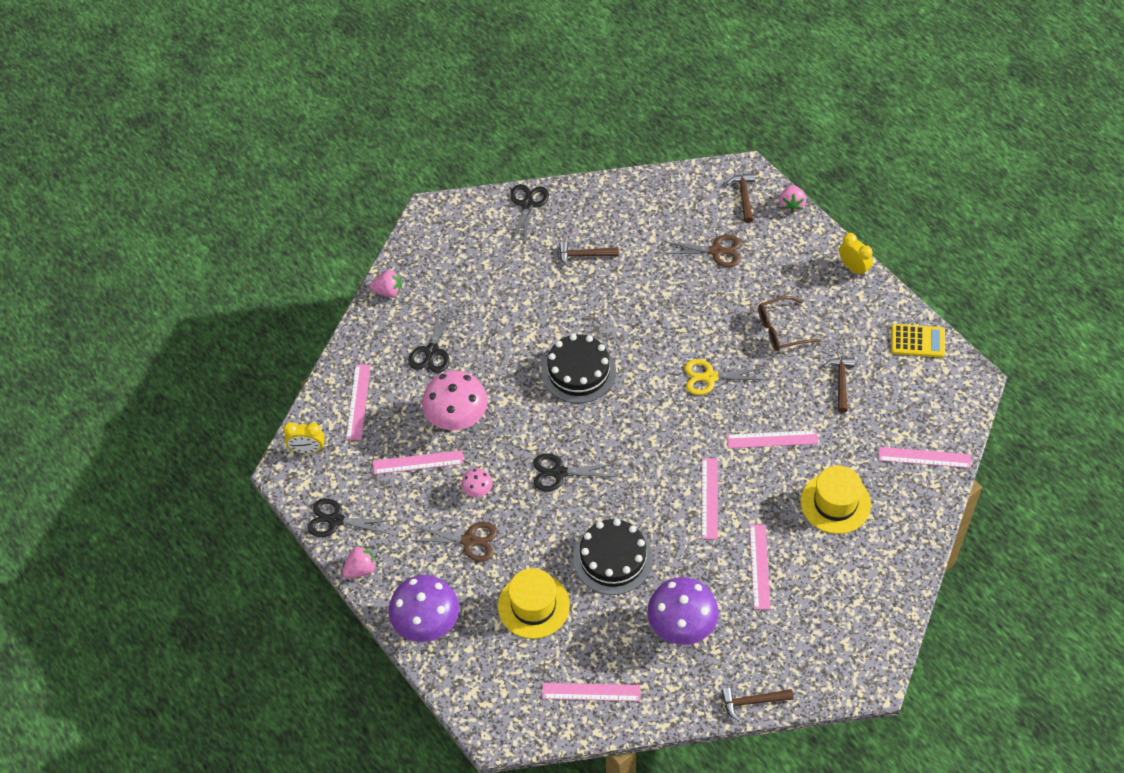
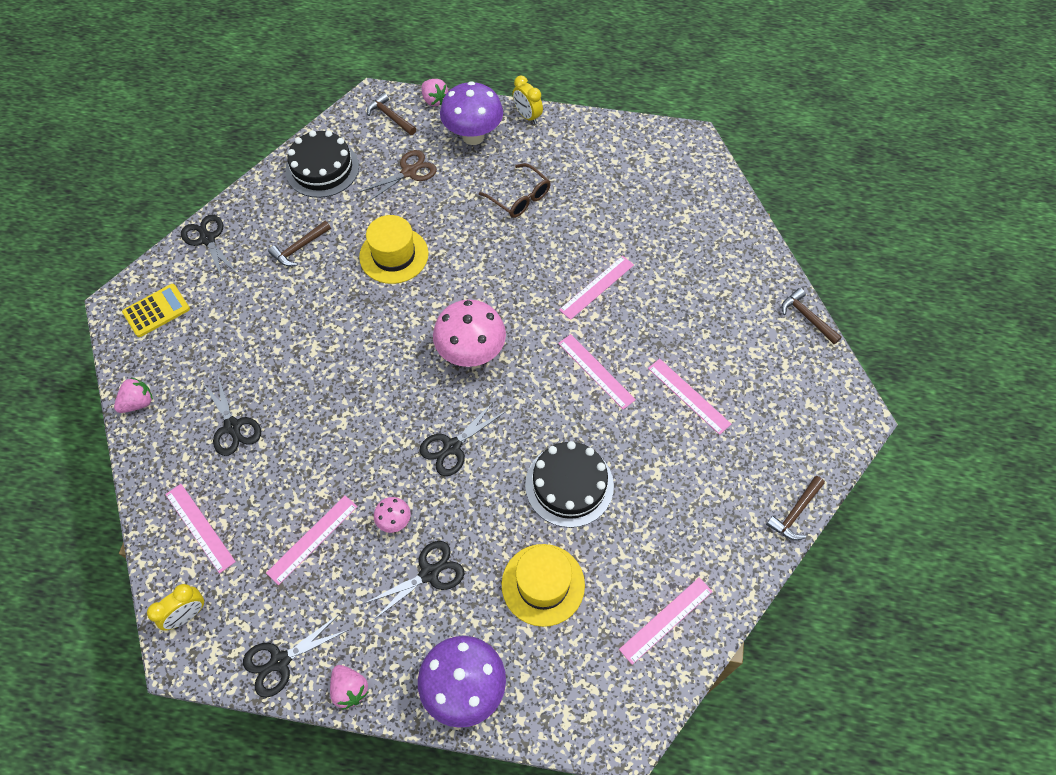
camera: 45 degrees left, 5 degrees up
pink strawberry [342,546,377,579] -> pink strawberry turned 135 degrees clockwise [330,665,369,710]
brown scissors [410,522,497,562] -> black scissors [364,541,465,620]
pink mushroom [422,371,488,430] -> pink mushroom moved to [433,300,506,367]
black cake [542,334,616,403] -> black cake moved to [286,130,359,198]
purple mushroom [647,577,719,645] -> purple mushroom moved to [440,81,503,145]
yellow scissors [684,359,765,395] -> none
brown glasses [758,296,821,351] -> brown glasses turned 75 degrees counterclockwise [479,163,551,218]
yellow hat [801,465,871,534] -> yellow hat moved to [359,215,428,284]
brown hammer [823,357,855,413] -> brown hammer moved to [782,288,842,344]
yellow clock [839,233,873,277] -> yellow clock turned 135 degrees counterclockwise [513,76,543,124]
pink ruler [879,447,971,468] -> none
yellow calculator [891,324,945,358] -> yellow calculator moved to [122,284,190,337]

